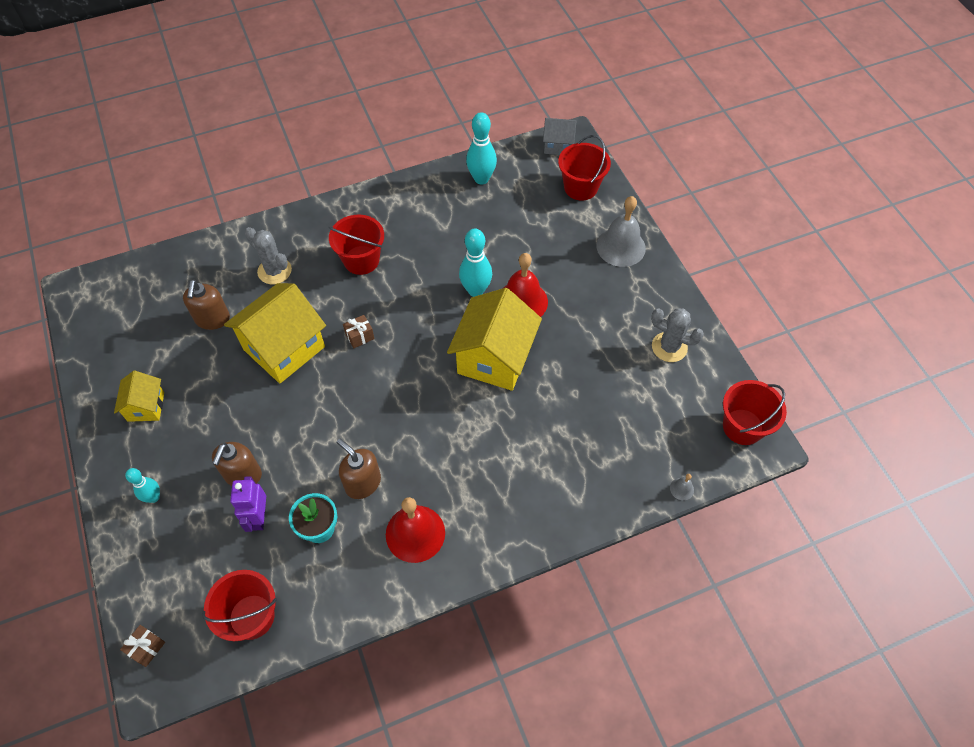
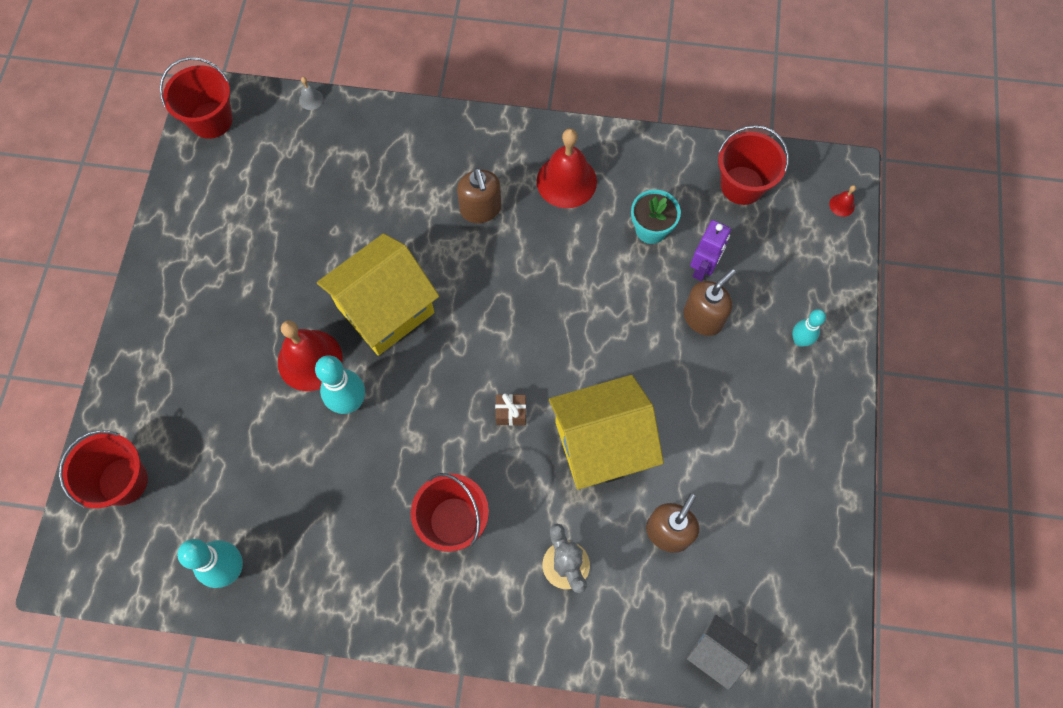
camera: 150 degrees left, 10 degrees up
yellow house [114,371,164,422] -> none
brown gift [120,625,165,667] -> red bell [829,185,856,217]
brown soap dispenser [336,439,381,499] -> brown soap dispenser moved to [457,168,501,223]
grey house [543,118,576,155] -> grey house moved to [687,614,757,690]
grey bell [597,196,646,267] -> none
grey cactus [651,308,704,362] -> none

